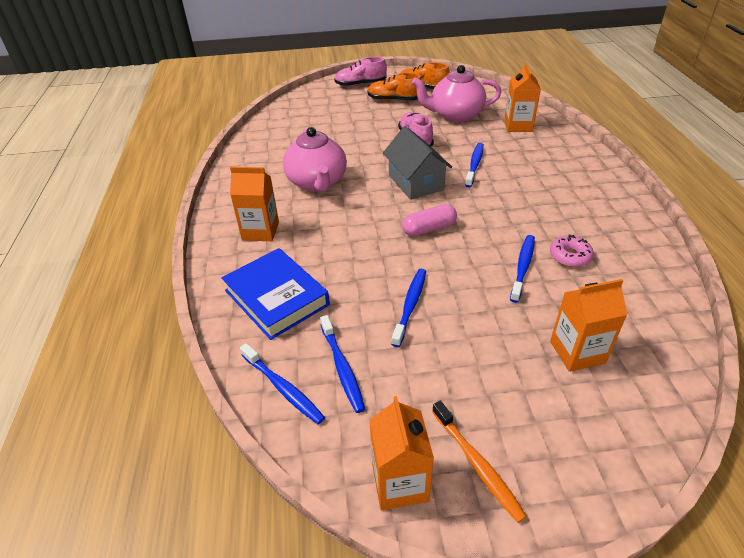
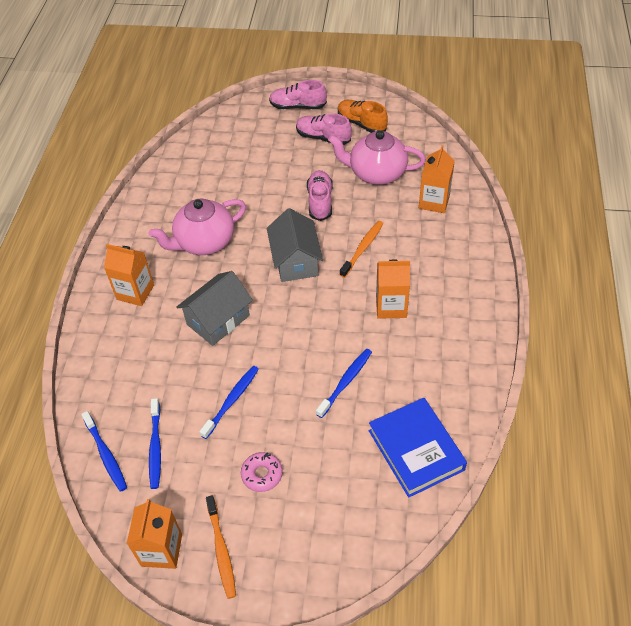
camera: 15 degrees right, 10 degrees up
blue book [221,248,330,340] -> blue book moved to [369,398,467,498]
pink teapot [283,127,347,192] -> pink teapot turned 60 degrees clockwise [149,198,246,255]
orange shoe [367,73,422,101] -> pink shoe [296,113,352,145]
pink capsule [402,204,457,237] -> none
blue toothbrush [465,143,484,187] -> orange toothbrush [340,221,384,278]
pink donut [550,234,594,267] -> pink donut moved to [241,452,283,492]
orange carton [550,279,628,372] -> orange carton moved to [376,260,410,319]
none -> grey house [176,271,253,346]

